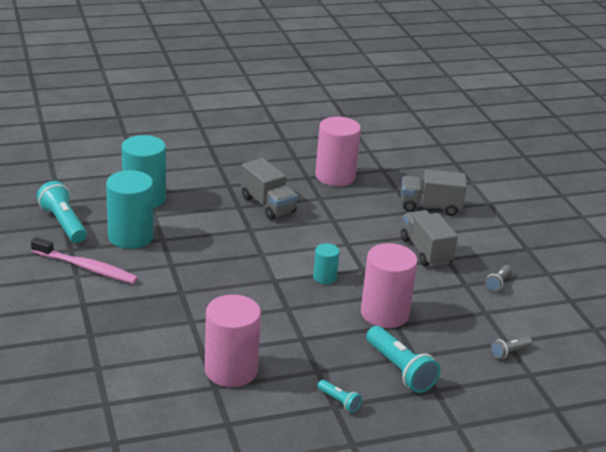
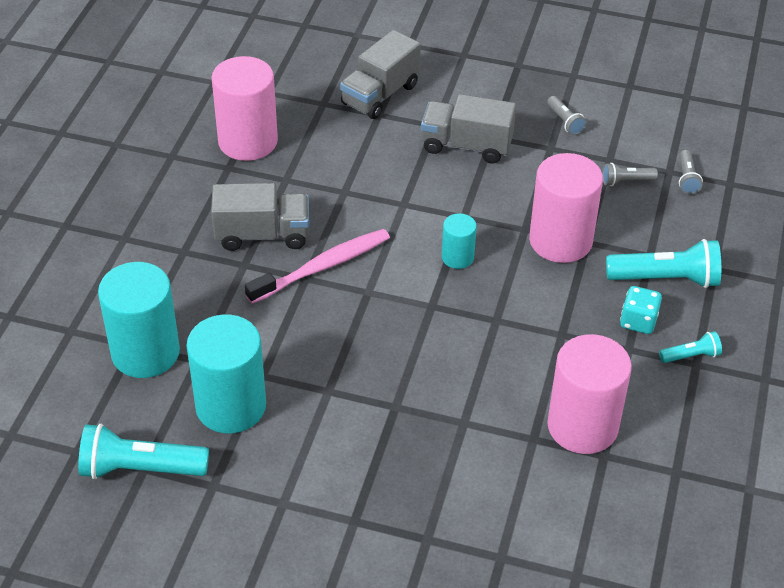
camera: 55 degrees left, 15 degrees up
pink toothbrush [31,237,138,284] -> pink toothbrush moved to [245,229,390,304]
none -> grey flashlight [602,163,658,186]
none -> turquoise dice [620,286,662,334]

